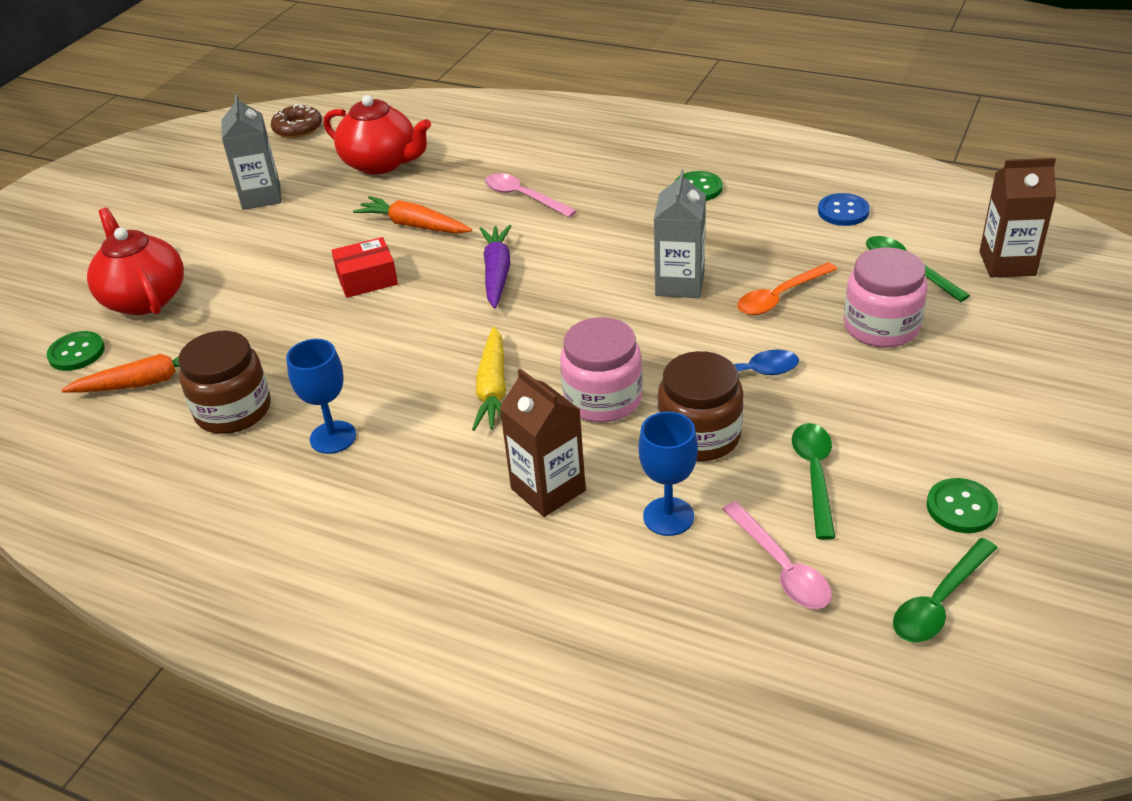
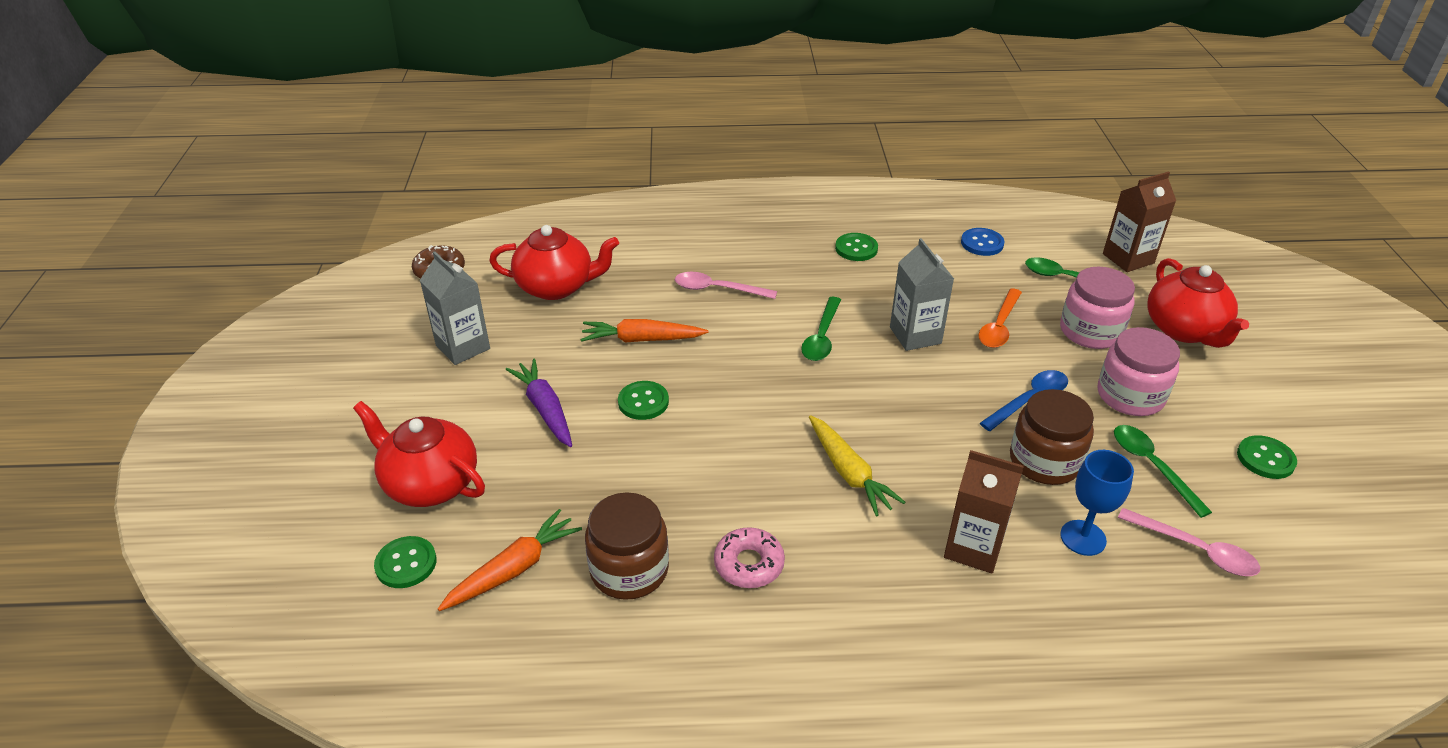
camera: 30 degrees left, 0 degrees up
blue goblet [286,339,356,454] -> pink donut [714,527,785,588]
red box [331,237,398,298] -> green button [618,381,669,420]
purple carrot [480,225,511,308] -> purple carrot moved to [506,358,572,447]
pink jar [560,317,643,423] -> pink jar moved to [1098,327,1180,416]
green spoon [893,538,997,642] -> green spoon moved to [801,297,841,361]
none -> red teapot [1147,258,1249,348]

